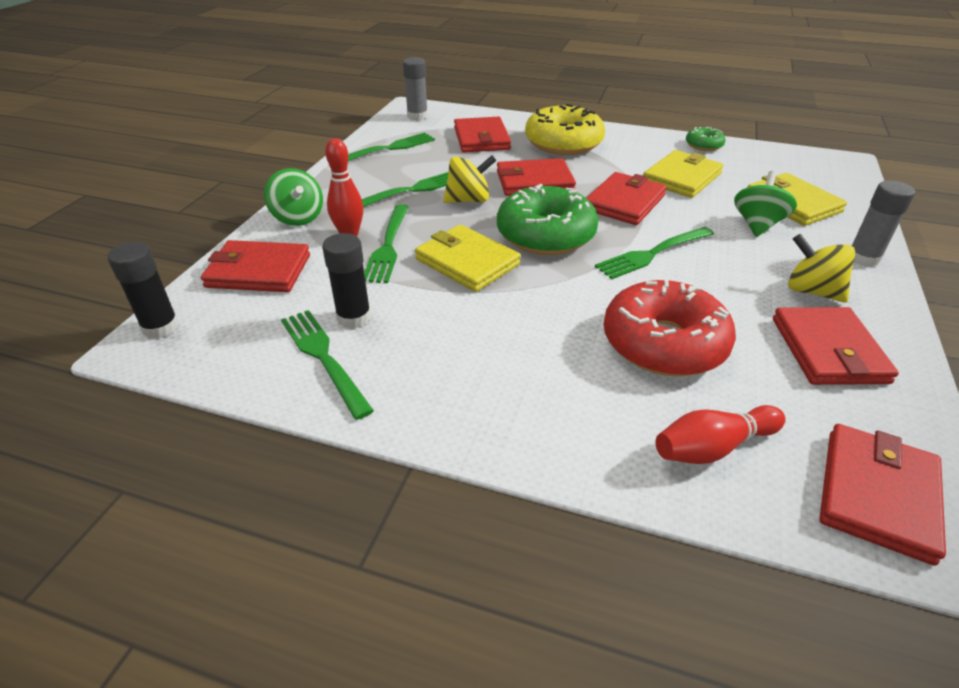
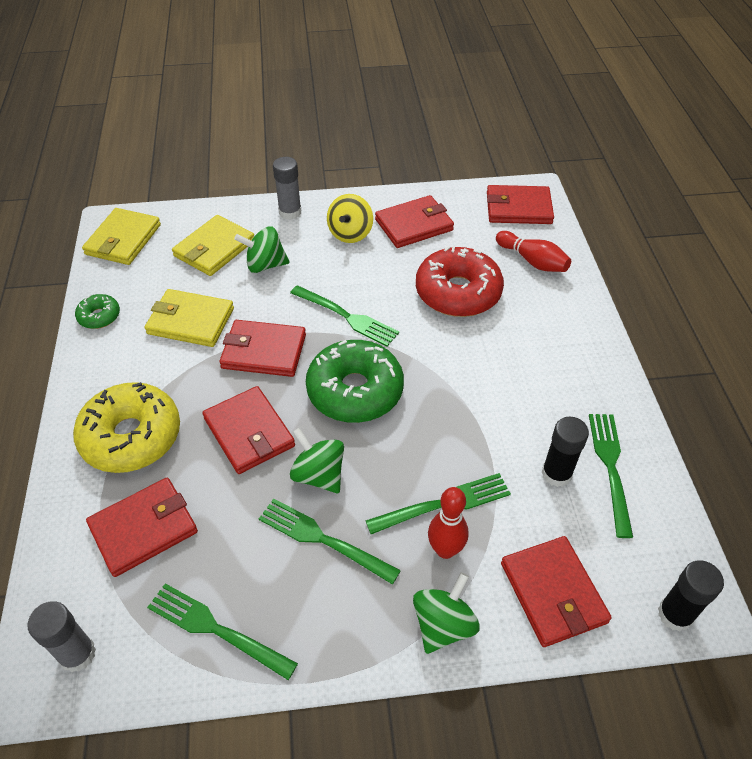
camera: 115 degrees left, 10 degrees up
green fork [281,310,374,420] -> green fork turned 150 degrees clockwise [589,414,633,538]
yellow wallet [415,225,521,292] -> yellow wallet moved to [82,208,161,265]
yellow spinning top [443,155,497,203] -> green spinning top [290,428,344,493]

